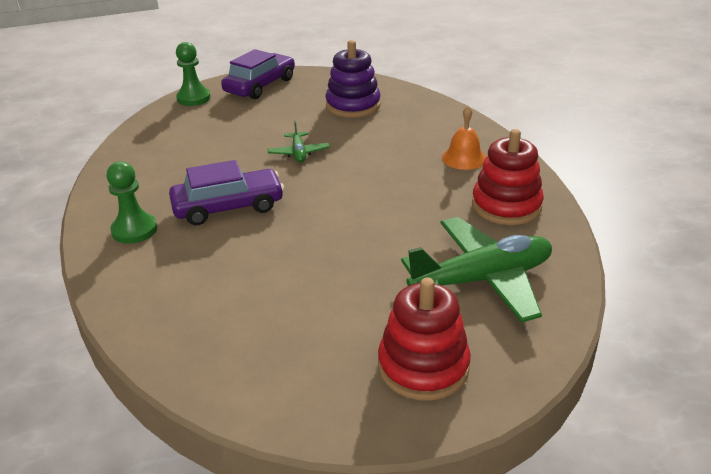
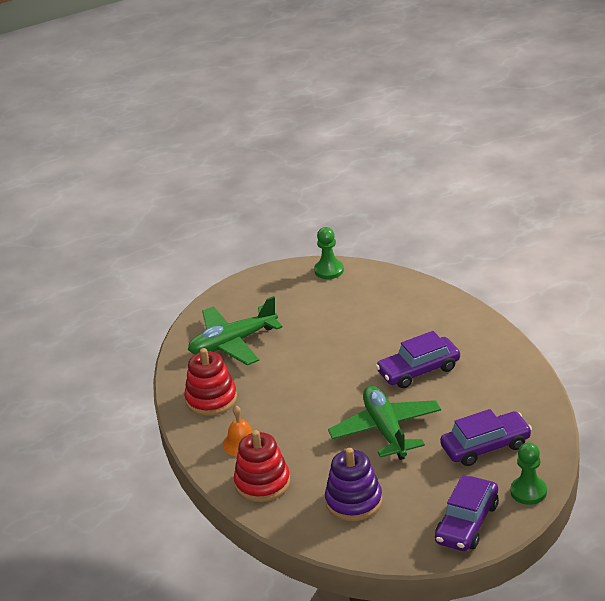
camera: 175 degrees right, 0 degrees up
green pawn [107,161,157,244] -> green pawn moved to [314,227,344,279]
green plane [268,121,330,163] -> green plane [328,386,441,460], size x2.10
red stacking toy [378,278,471,401] -> red stacking toy moved to [234,430,290,502]
none -> purple car [440,409,532,466]

